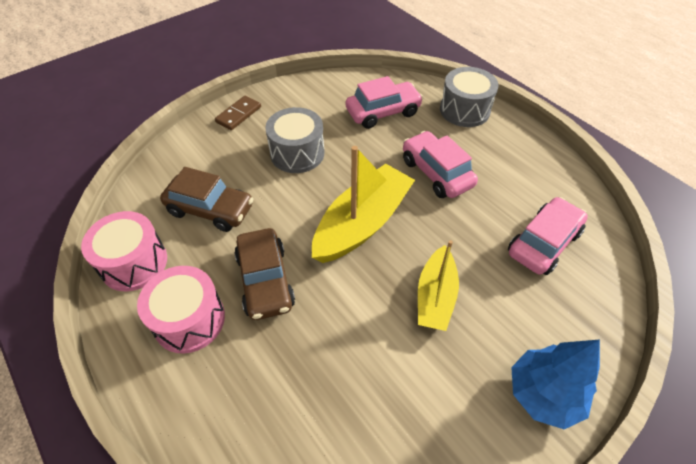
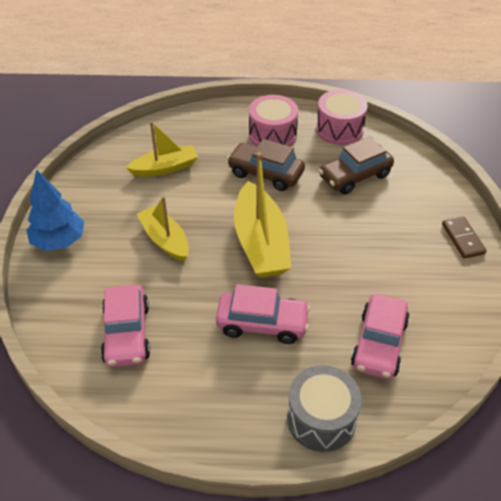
camera: 130 degrees right, 5 degrees down
grey drum [265,107,324,173] -> none
none -> yellow boat [125,121,198,177]

